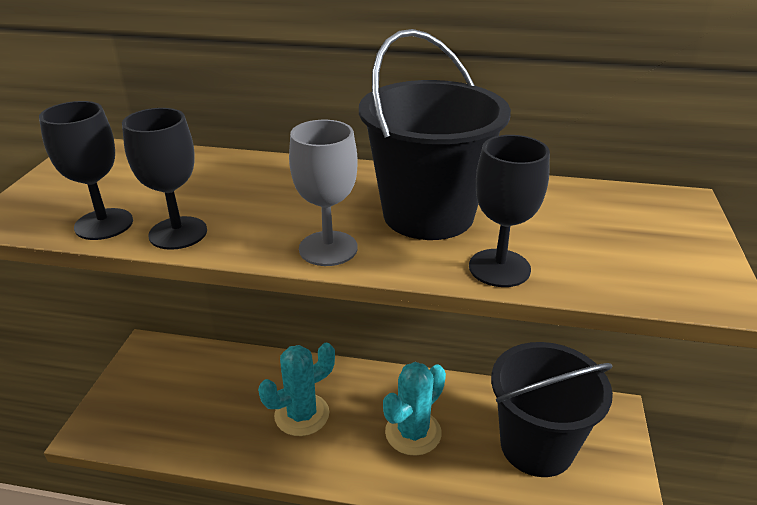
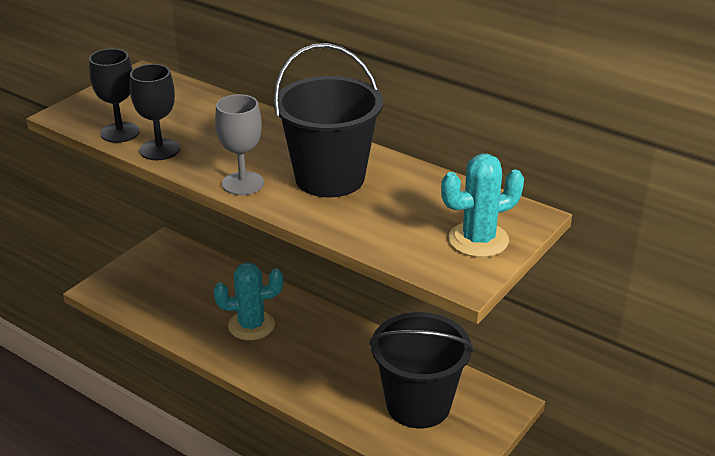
camera: 25 degrees right, 0 degrees up
turquoise cactus [383,362,446,456] -> turquoise cactus moved to [441,154,524,257]
black goblet [469,135,550,287] -> none

